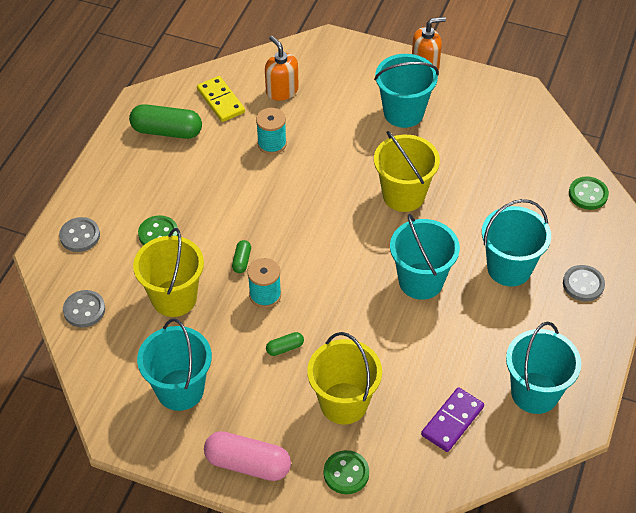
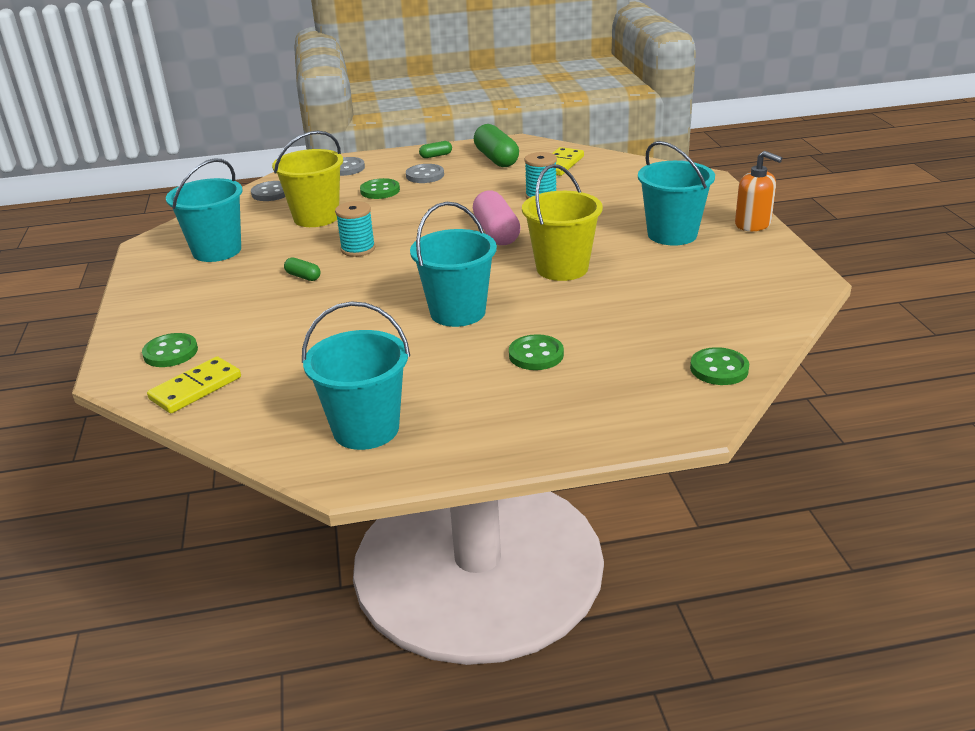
camera: 60 degrees right, 20 degrees down
pink capsule [204,431,291,481] -> pink capsule moved to [473,191,521,245]
green capsule [232,240,251,273] -> green capsule moved to [419,141,452,158]
orange soap dispenser [265,36,299,101] -> none
yellow bucket [307,332,382,424] -> none
purple domino [421,387,484,452] -> none
turquoise bucket [482,199,551,287] -> green button [509,334,564,370]
grey button [563,265,605,301] -> grey button moved to [406,164,444,183]
none -> yellow domino [147,356,241,413]

